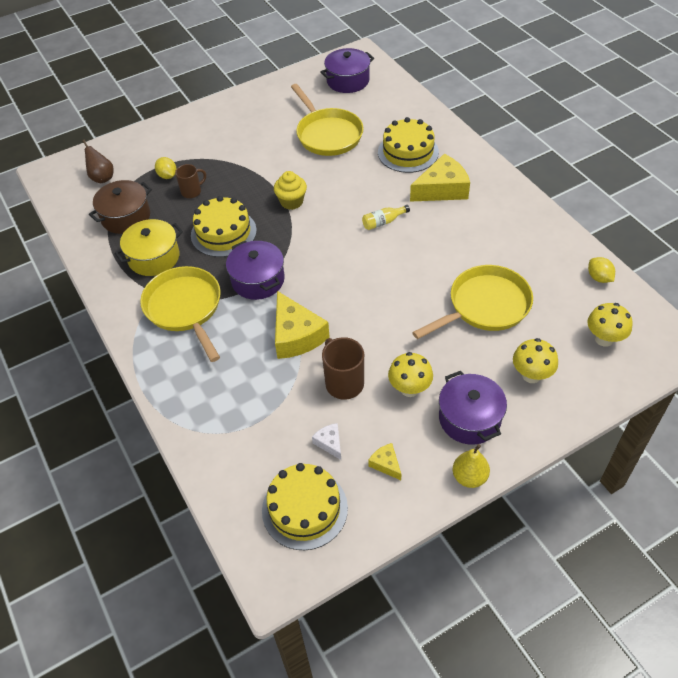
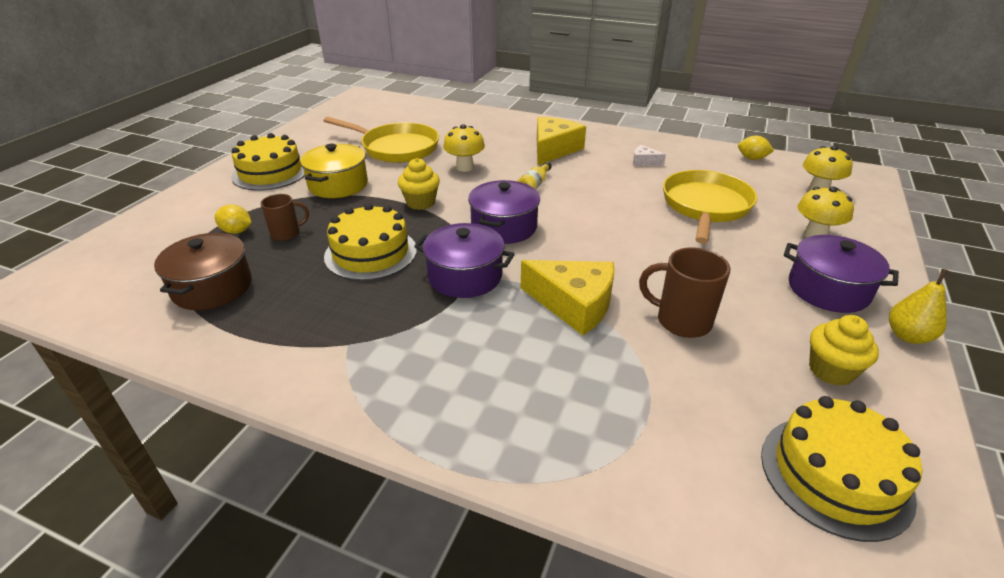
camera: 40 degrees left, 15 degrees down
brown pear [82,140,114,183] -> none
yellow pot [115,219,183,276] -> yellow pot moved to [300,144,368,198]
yellow pan [140,266,221,362] -> none
brown mug [175,164,206,198] -> brown mug turned 45 degrees clockwise [261,194,309,241]
white cheese [312,423,341,460] -> white cheese moved to [633,145,666,166]
purple pot [320,48,374,93] -> purple pot moved to [468,180,540,244]
yellow cheese [368,443,401,480] -> yellow cupcake [809,315,879,386]
yellow cake [378,117,439,173] -> yellow cake moved to [231,133,305,191]
yellow mushroom [388,352,433,397] -> yellow mushroom moved to [443,124,485,172]

